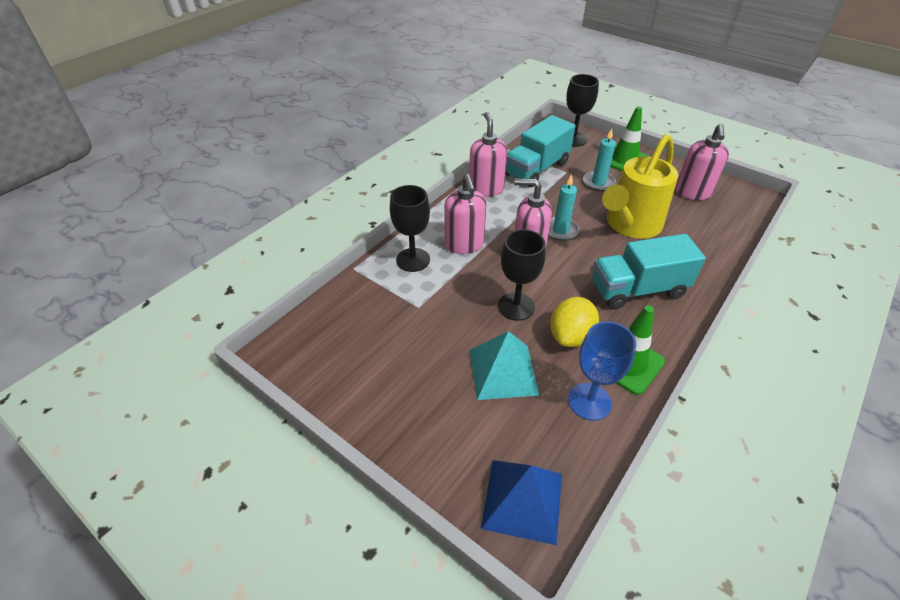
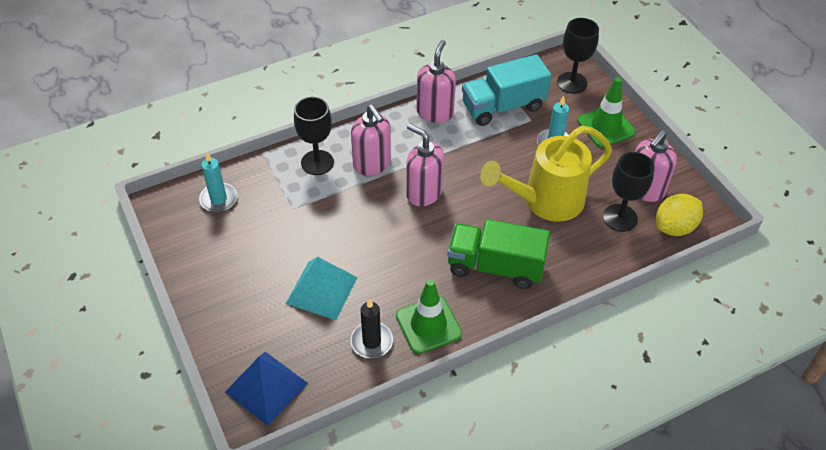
camera: 25 degrees right, 5 degrees up
pink soap dispenser [444,174,487,254] -> pink soap dispenser turned 45 degrees counterclockwise [351,104,391,176]
black goblet [498,229,546,321] -> black goblet moved to [603,152,655,232]
turquoise candle [548,174,579,241] -> turquoise candle moved to [199,153,237,212]
yellow lemon [550,297,599,347] -> yellow lemon moved to [656,194,703,236]
blue goblet [568,322,636,421] -> black candle [350,298,393,358]
turquoise truck [592,234,706,309] -> green truck [447,219,550,289]

